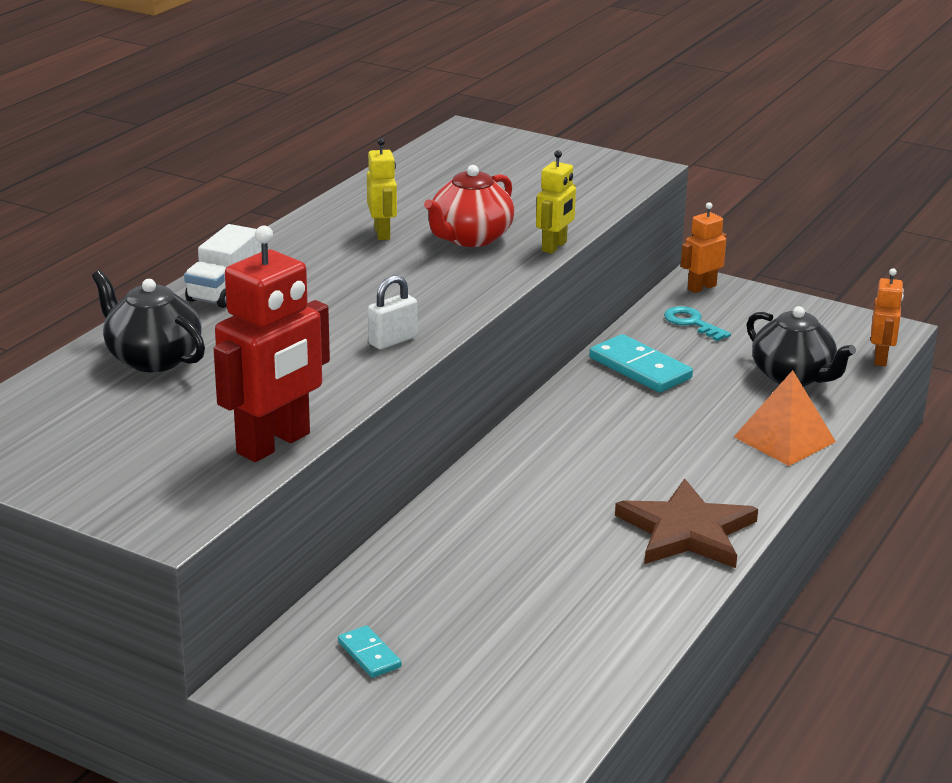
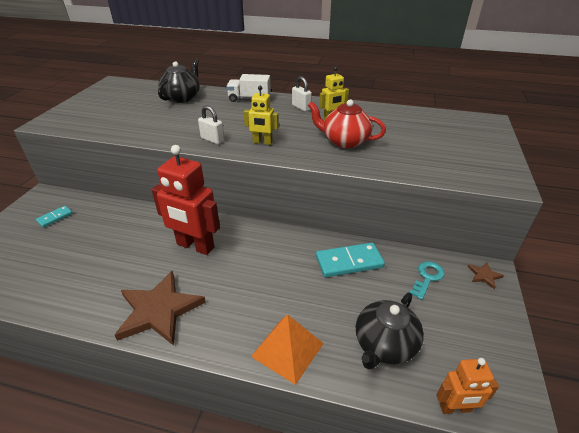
camera: 75 degrees right, 10 degrees up
red robot [214,226,330,462] -> red robot moved to [152,145,220,255]
yellow robot [536,150,576,254] -> yellow robot moved to [244,86,279,145]
turquoise domino [589,334,693,393] -> turquoise domino turned 45 degrees clockwise [316,243,385,277]
orange robot [681,202,727,293] -> brown star [468,263,504,289]
none -> white padlock [292,76,312,112]

